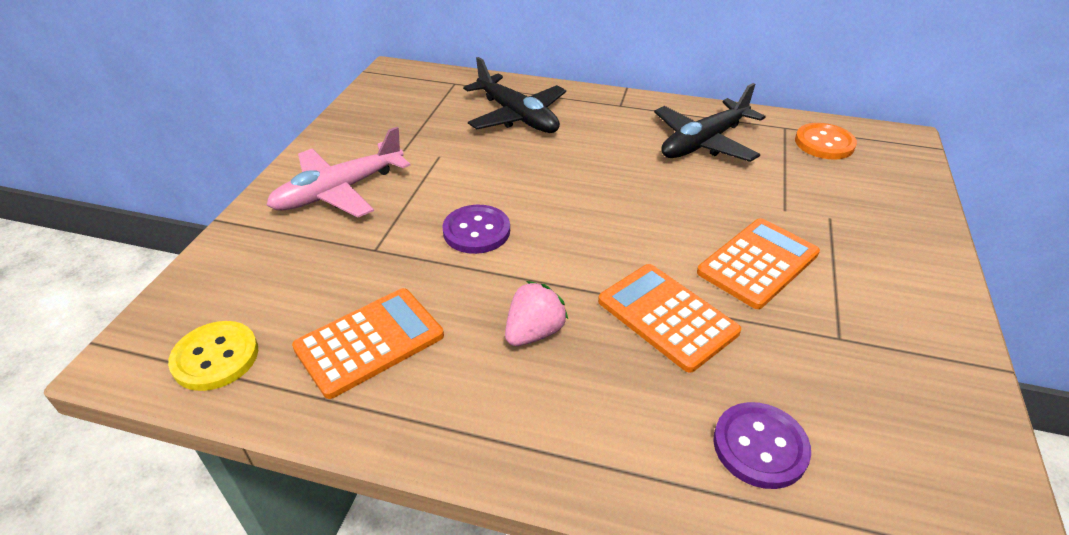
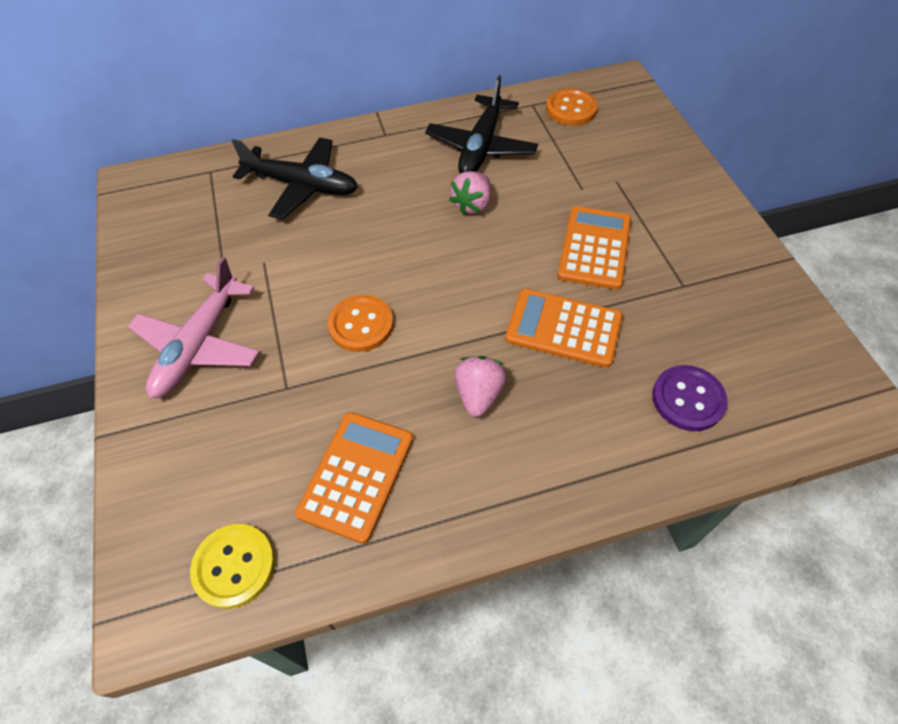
camera: 30 degrees left, 15 degrees up
purple button [442,205,510,254] -> orange button [328,295,393,352]
none -> pink strawberry [449,171,491,215]

